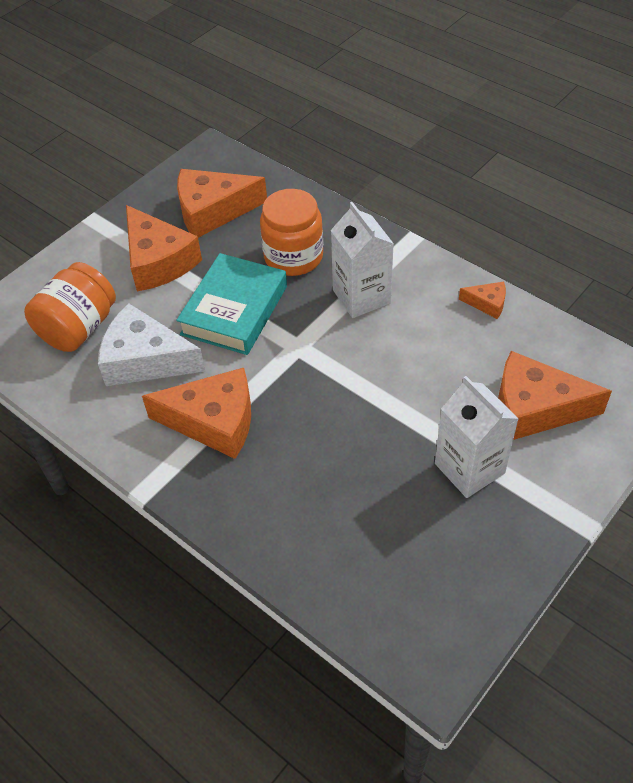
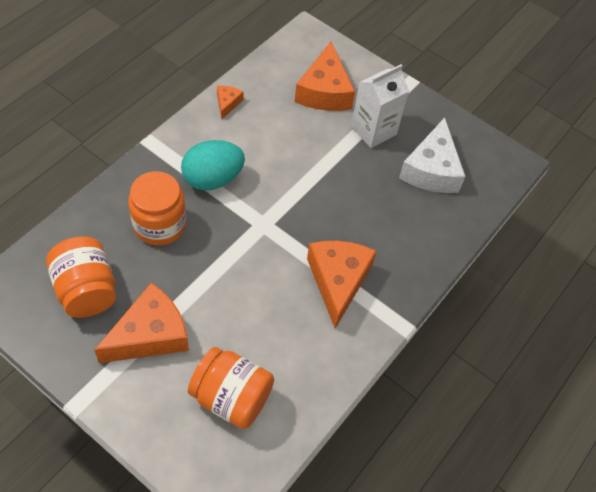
camera: 100 degrees left, 5 degrees up
white cheese [98,303,205,386] -> white cheese moved to [399,117,466,193]
turquoise book [176,253,287,355] -> none
orange cheese [177,169,267,238] -> orange jar [46,236,116,318]
white carton [331,202,394,318] -> turquoise egg [181,140,245,190]

